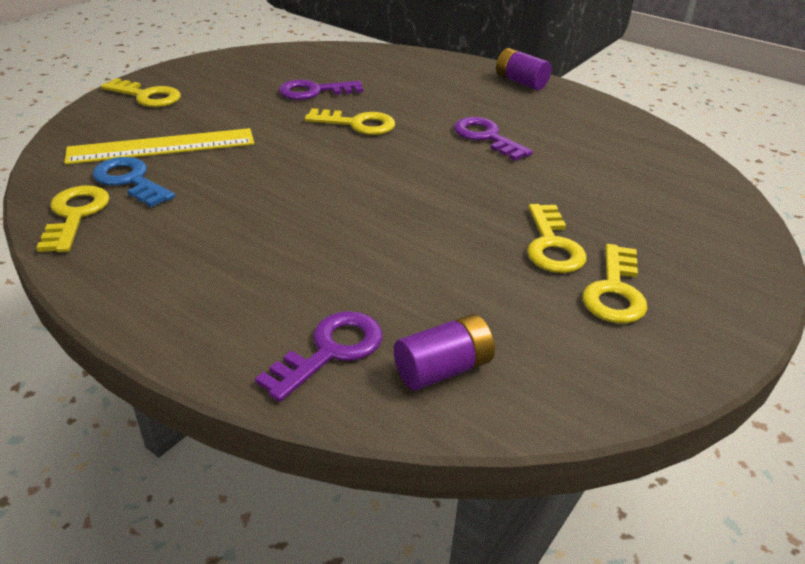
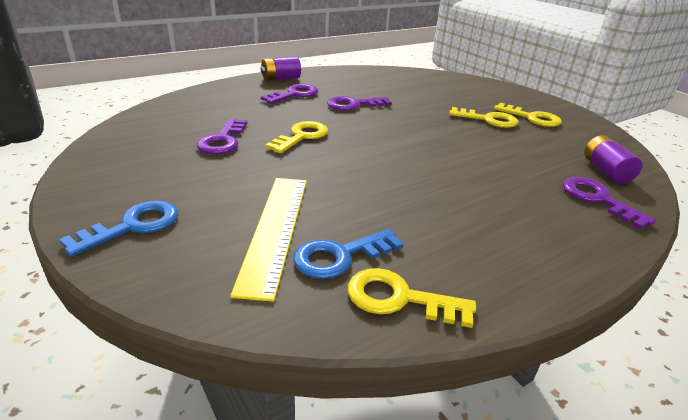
camera: 70 degrees left, 5 degrees down
yellow key [101,78,181,107] -> blue key [59,201,178,257]
none -> purple key [261,84,318,104]

